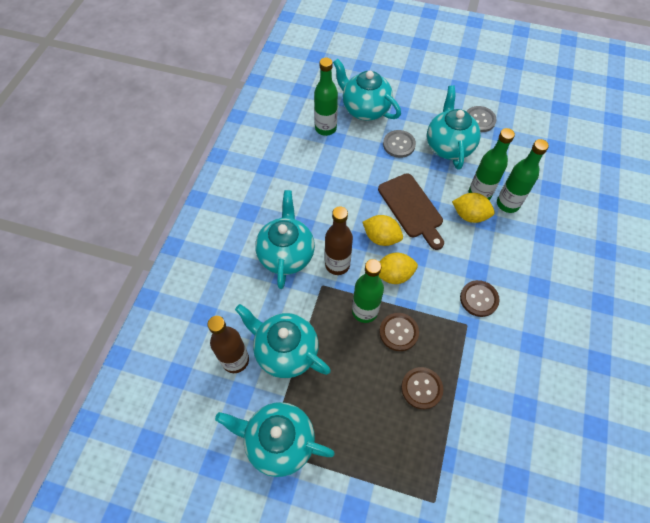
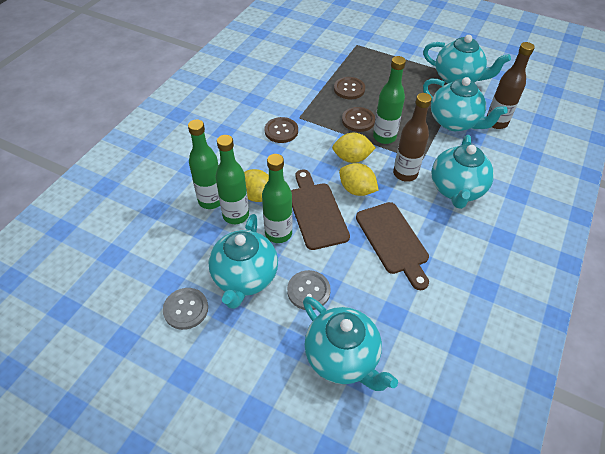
camera: 170 degrees left, 10 degrees down
green bottle [314,58,338,136] -> green bottle moved to [262,154,293,243]
none -> brown cutting board [356,202,429,290]

